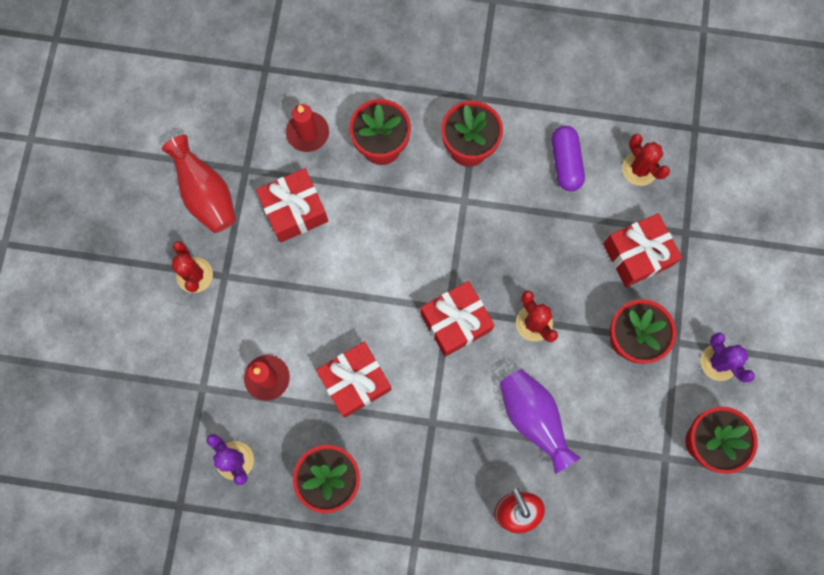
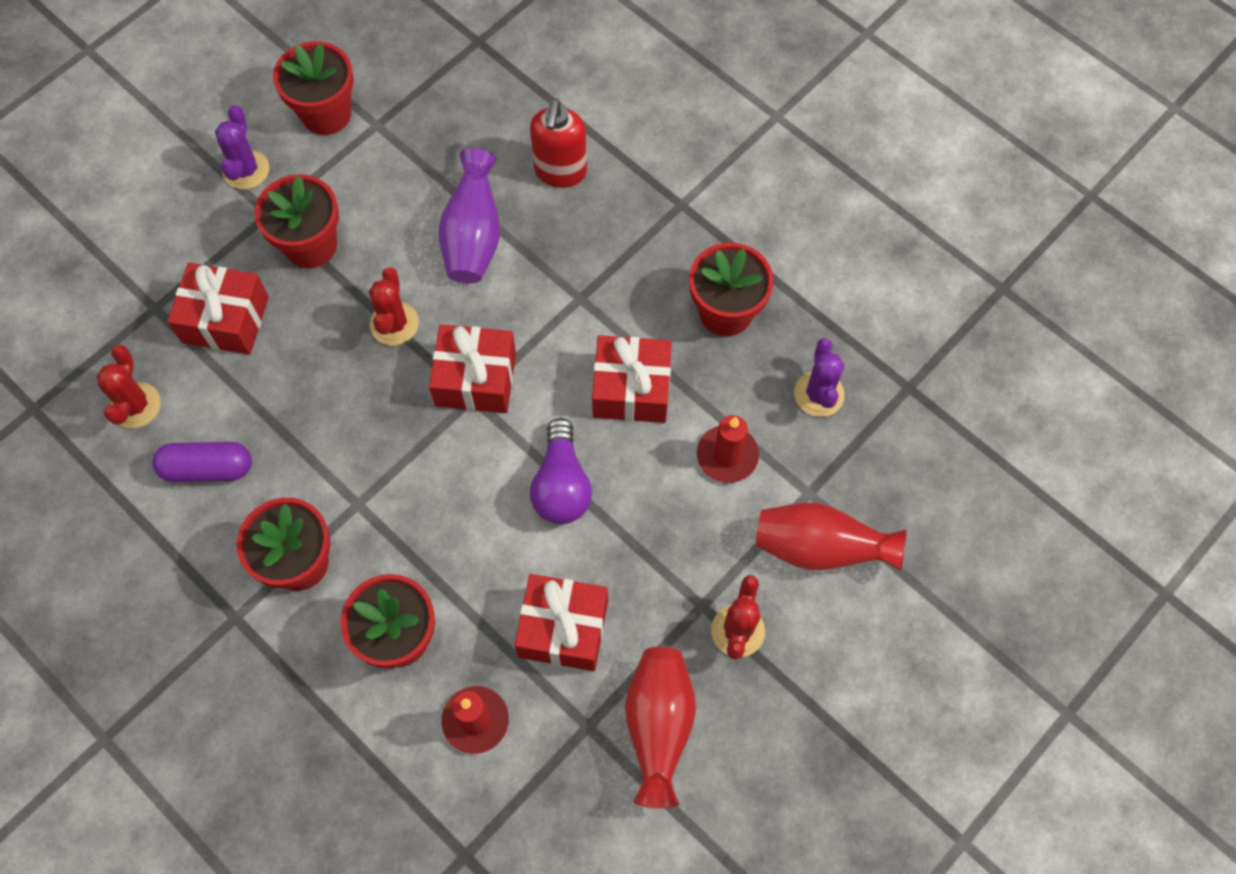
camera: 145 degrees left, 10 degrees down
purple capsule [552,126,585,191] -> purple capsule turned 60 degrees clockwise [152,442,252,482]
none -> purple light bulb [530,418,592,524]
none -> red vase [756,502,907,571]

